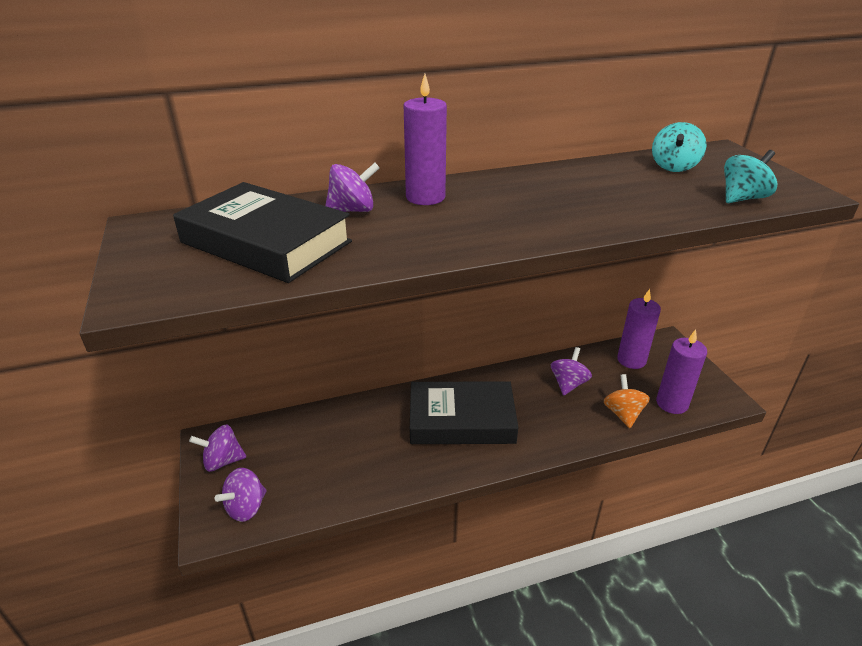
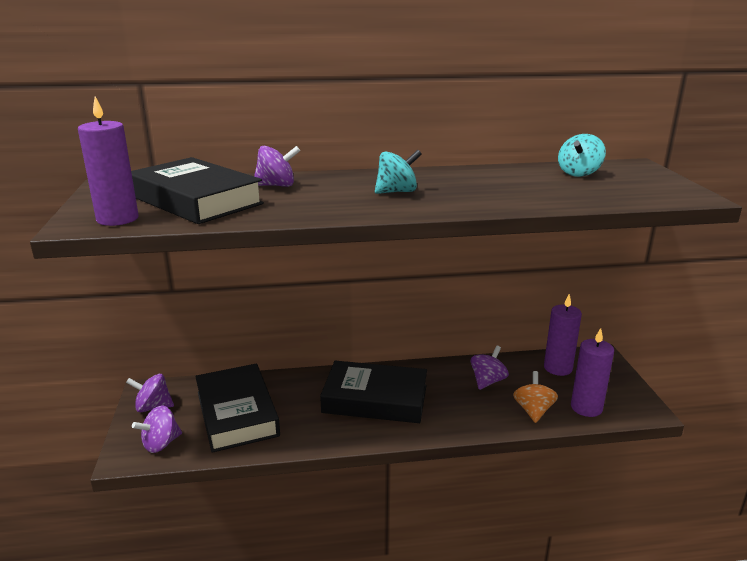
camera: 10 degrees right, 10 degrees down
purple candle [404,74,447,205] -> purple candle moved to [78,97,139,226]
turquoise spinning top [724,150,777,203] -> turquoise spinning top moved to [375,150,422,194]
none -> black book [195,364,280,453]

